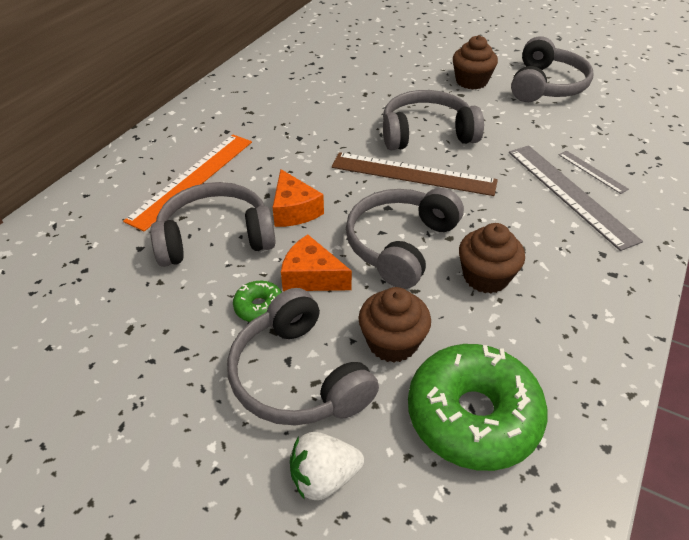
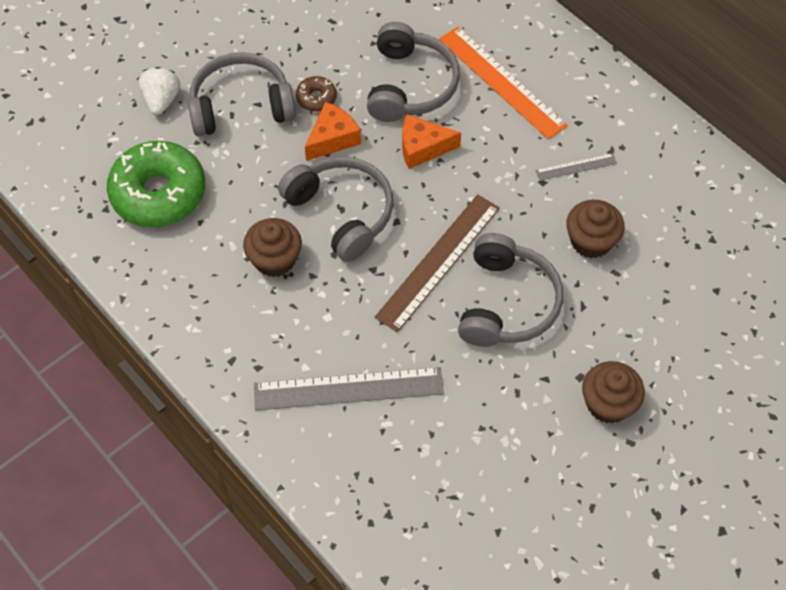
camera: 110 degrees right, 15 degrees up
green donut [233,281,282,322] -> brown donut [296,76,337,111]
brown cupcake [359,287,431,363] -> brown cupcake moved to [566,200,625,258]
grey headphones [511,36,594,102] -> none
grey ruler [559,151,629,194] -> grey ruler moved to [536,153,617,181]

